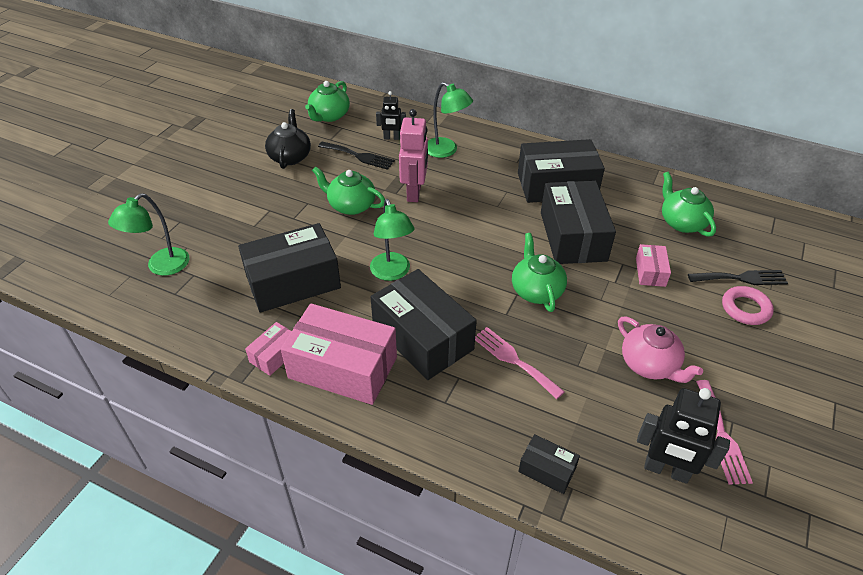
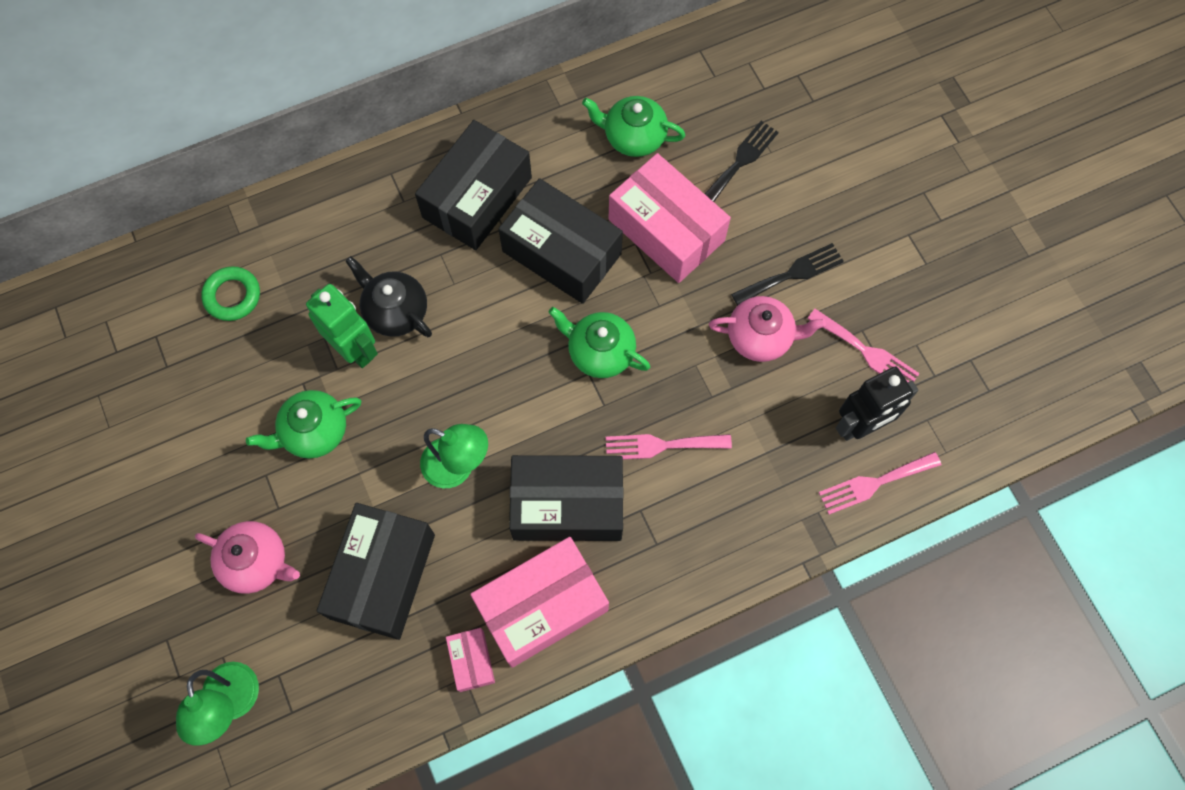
camera: 50 degrees left, 25 degrees up
black teapot [265,109,311,169] -> black teapot moved to [345,256,432,337]
green teapot [305,81,350,122] -> none
black fork [318,142,395,170] -> black fork moved to [731,243,844,305]
black robot [376,91,406,140] -> green ring [201,266,260,321]
pink robot [399,109,428,202] -> green robot [306,284,378,368]
green lamp [428,82,473,158] -> none
black box [518,434,580,494] -> none
pink box [636,244,671,287] -> pink box [609,153,731,283], size x2.12
pink ring [722,286,774,325] -> none
none -> pink teapot [195,521,300,594]
none -> pink fork [819,452,941,515]

